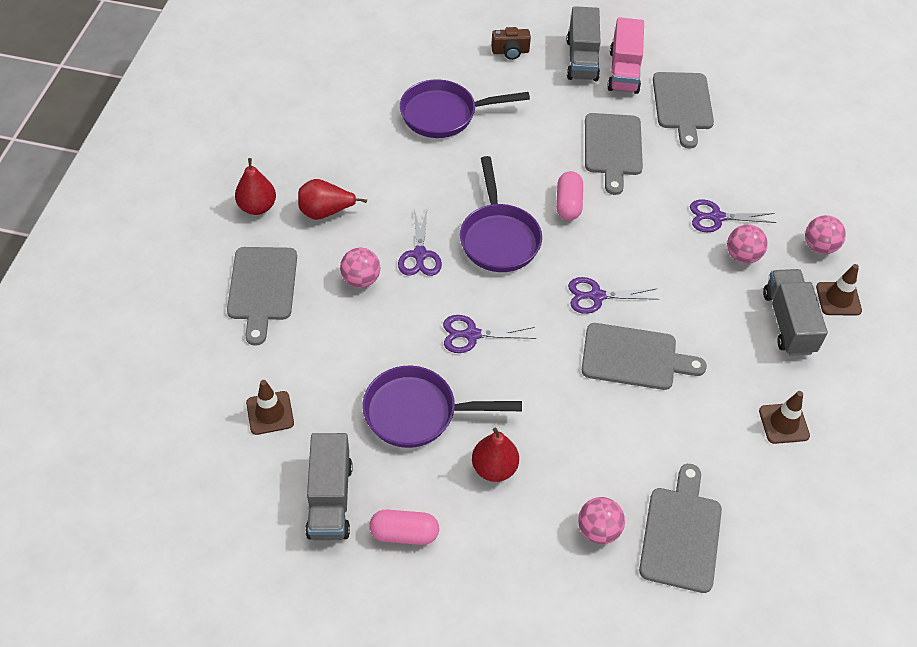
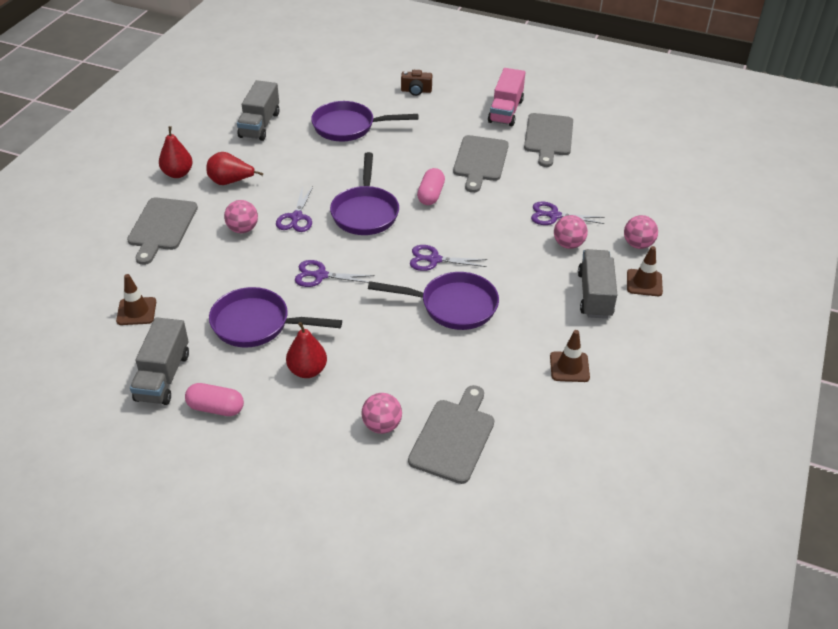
camera: 10 degrees right, 10 degrees down
grey truck [567,6,601,81] -> grey truck moved to [237,80,279,141]
grey cutting board [582,323,707,390] -> purple pan [368,272,499,330]

